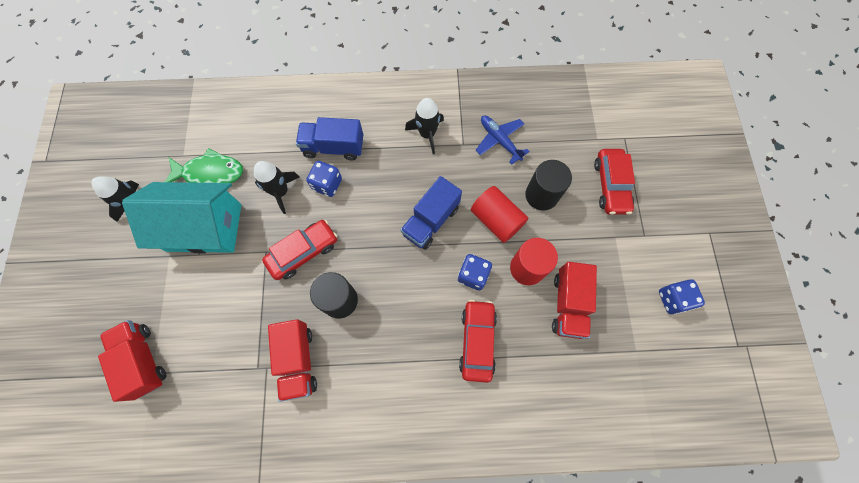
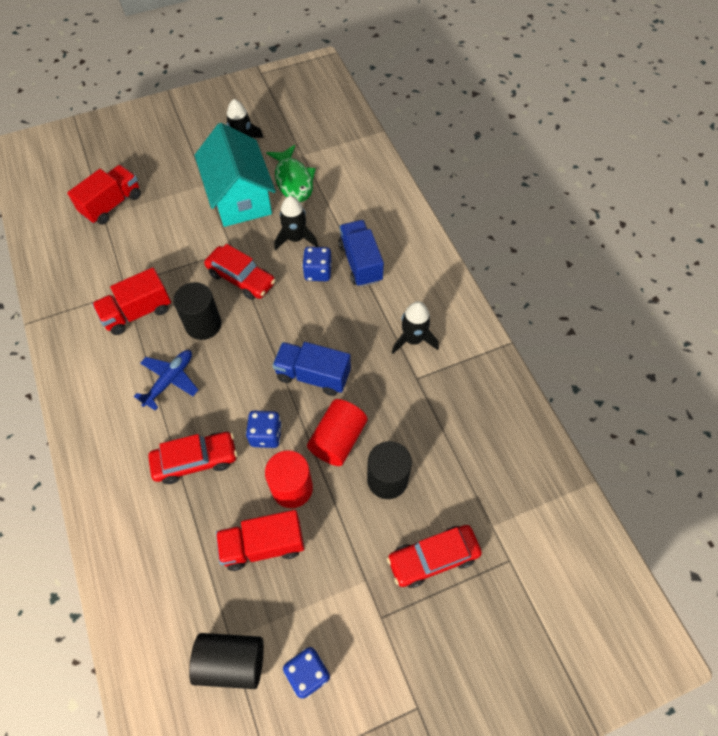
camera: 70 degrees right, 10 degrees down
blue plane [476,115,530,165] -> blue plane moved to [134,350,198,410]
none -> black cylinder [189,633,264,689]

